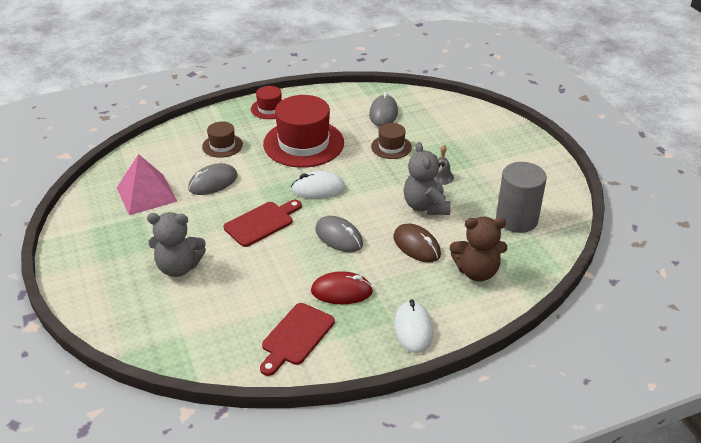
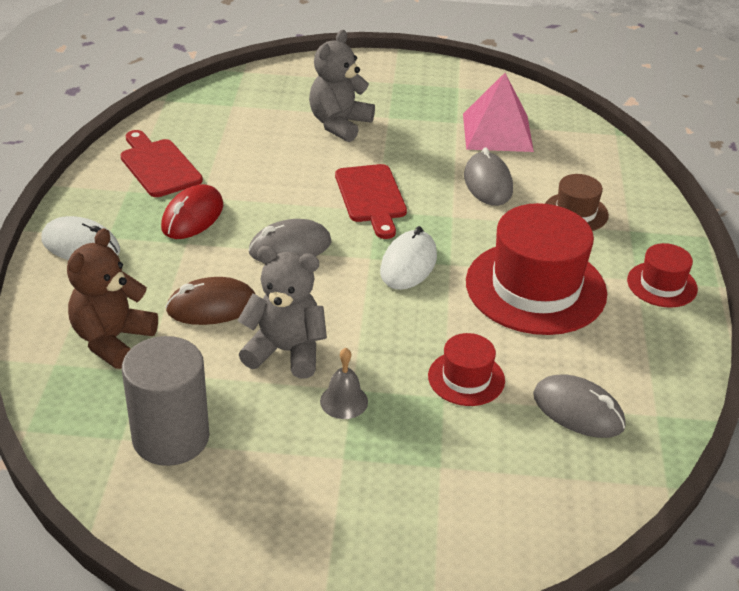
camera: 115 degrees right, 0 degrees up
brown hat [371,123,412,159] -> red hat [428,333,505,406]

